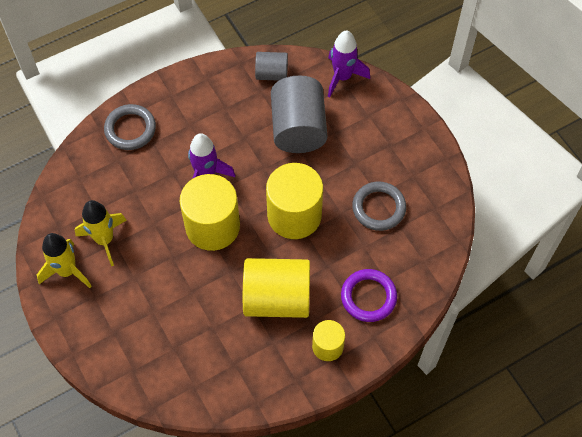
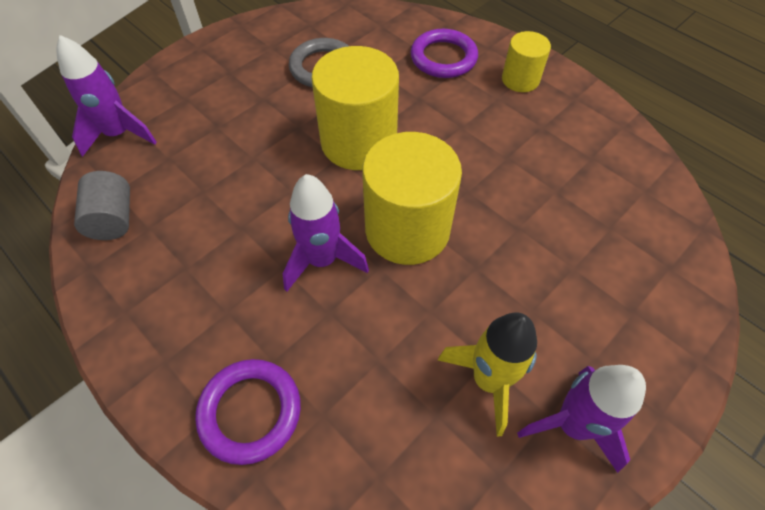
camera: 105 degrees left, 5 degrees down
yellow rocket [37,233,92,288] -> purple rocket [517,365,646,473]
grey ring [104,104,156,150] -> purple ring [195,359,301,465]
yellow cylinder [243,258,310,318] -> none
grey cylinder [271,75,327,153] -> none

